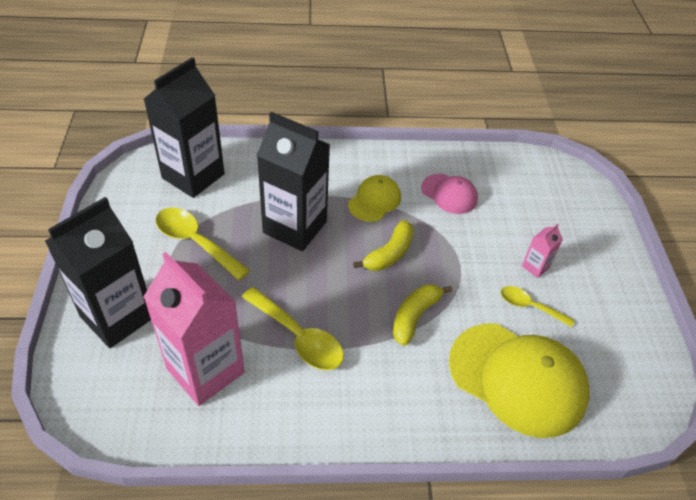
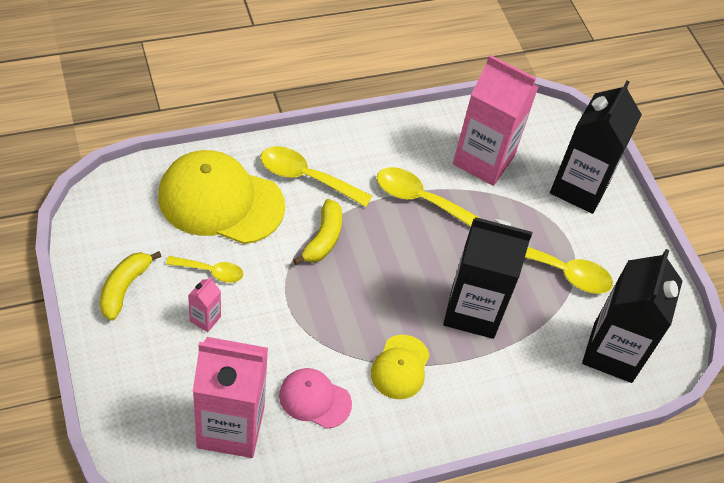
camera: 160 degrees right, 5 degrees up
yellow banana [353,220,414,271] -> yellow banana moved to [100,251,162,321]
none -> pink carton [193,337,268,458]
none -> yellow spoon [260,146,372,207]

